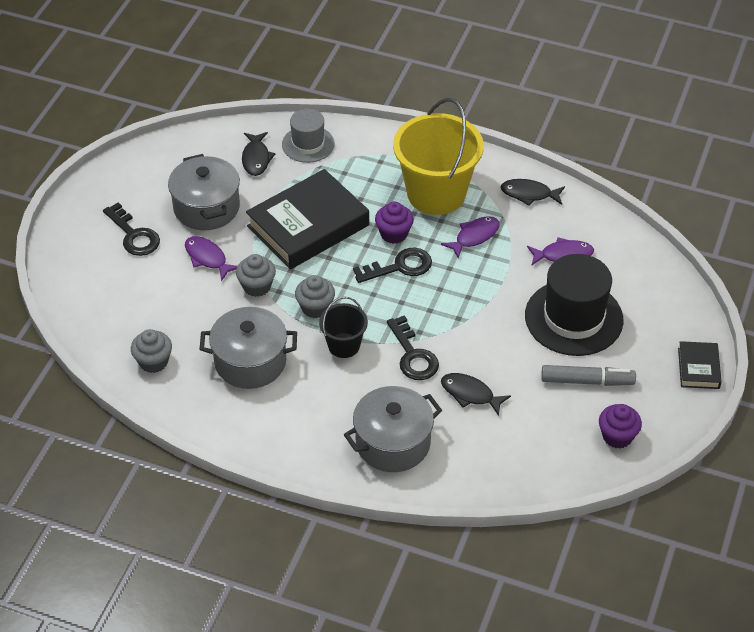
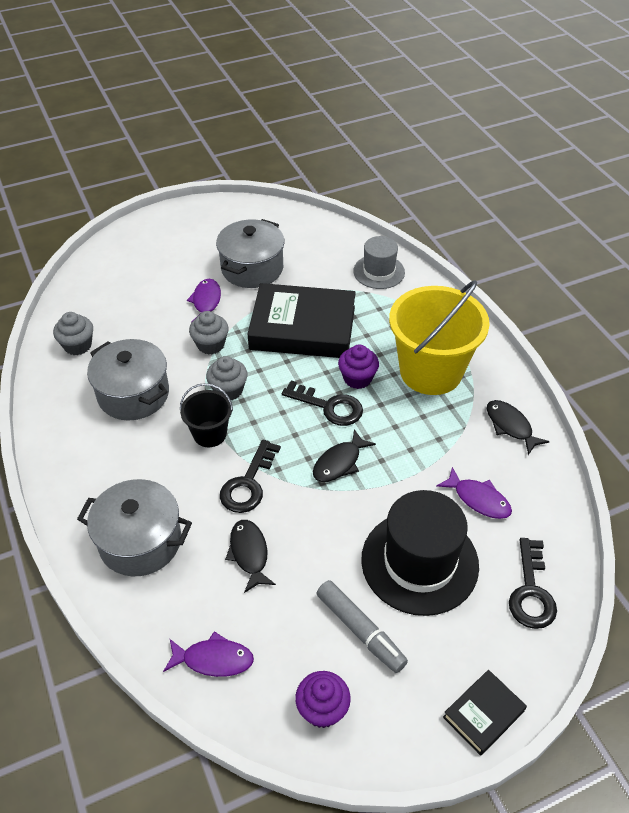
camera: 45 degrees right, 0 degrees up
black key [103,202,160,256] -> black key moved to [509,538,557,629]
black fish [242,132,275,176] -> black fish moved to [313,429,376,482]
purple fish [441,216,500,259] -> purple fish moved to [163,631,254,677]

